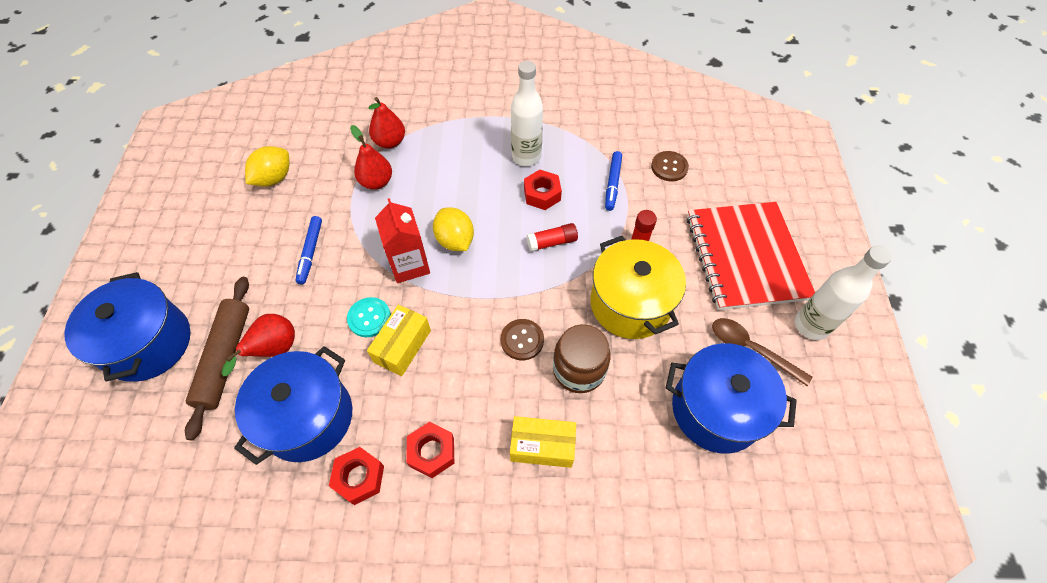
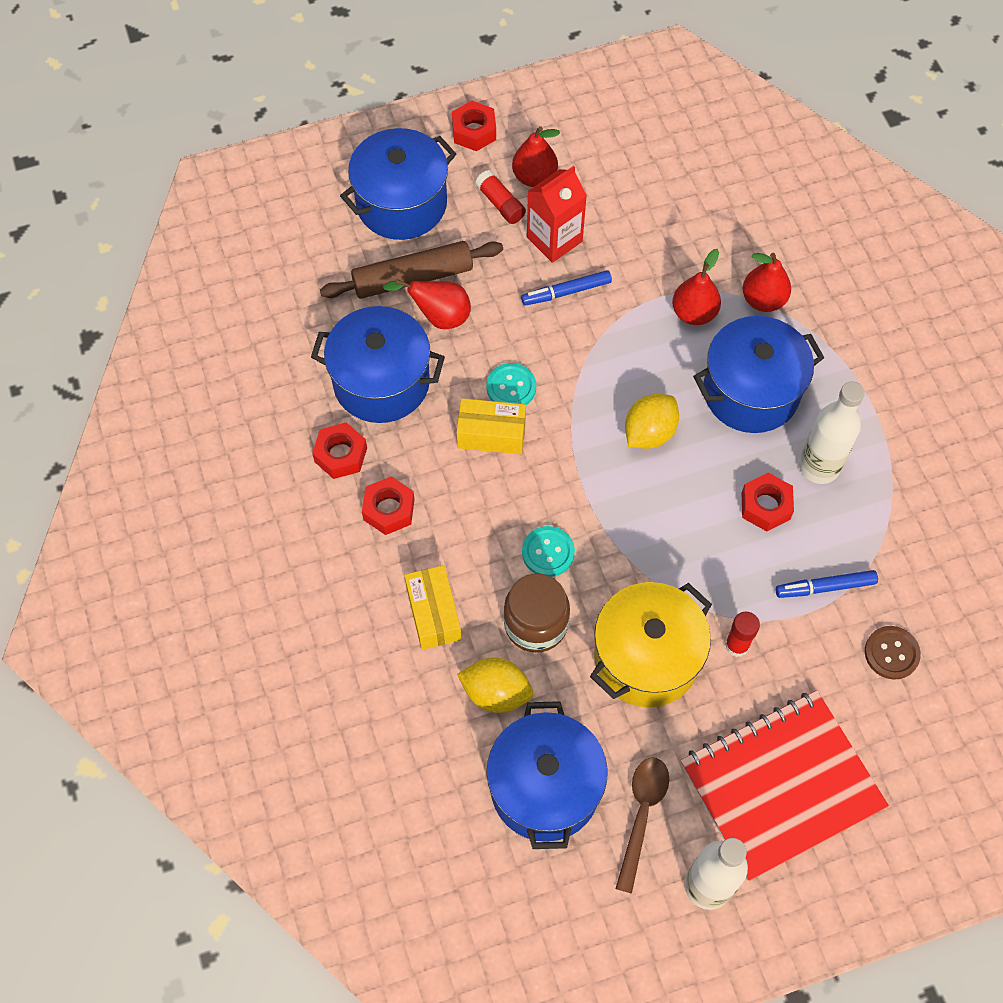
camera: 70 degrees right, 5 degrees up
yellow lemon [245,146,289,187] -> yellow lemon moved to [457,657,533,713]
red carton [375,198,430,283] -> red carton moved to [527,166,587,263]
brown button [501,319,544,360] -> turquoise button [522,526,575,577]
red glue stick [526,223,578,252] -> red glue stick moved to [475,170,526,224]
none -> red nut [452,101,496,151]
none -> red pear [512,126,560,187]
none -> blue pot [693,316,824,433]

